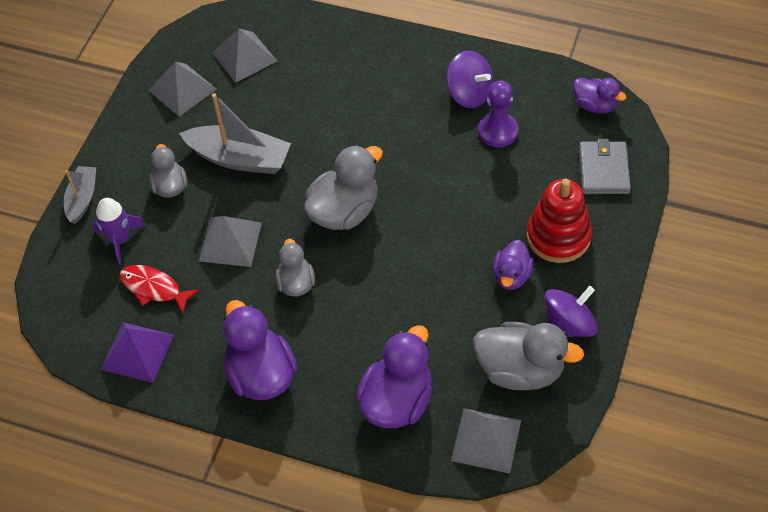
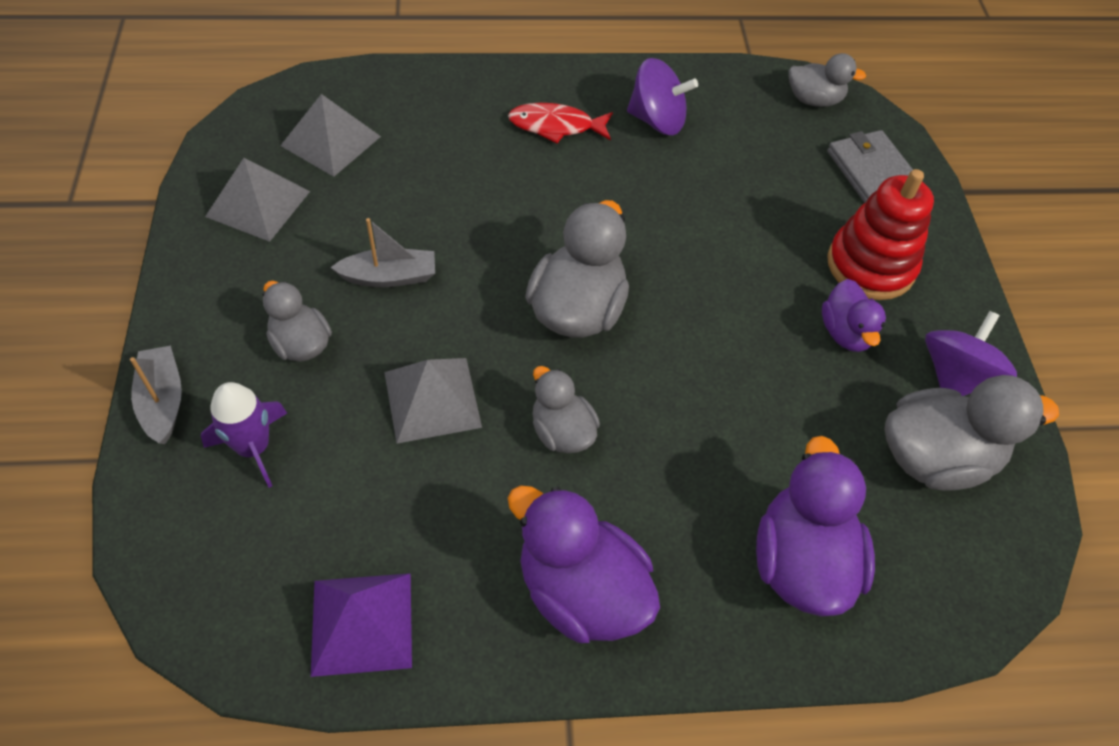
camera: 30 degrees left, 0 degrees up
red fish [119,265,199,314] -> red fish moved to [508,103,613,143]
grey boat [179,93,291,174] -> grey boat [330,218,435,287], size x0.59
grey pyramid [451,408,521,474] -> none
purple pawn [478,81,518,147] -> none
purple duck [573,78,626,114] -> grey duck [789,53,866,107]

